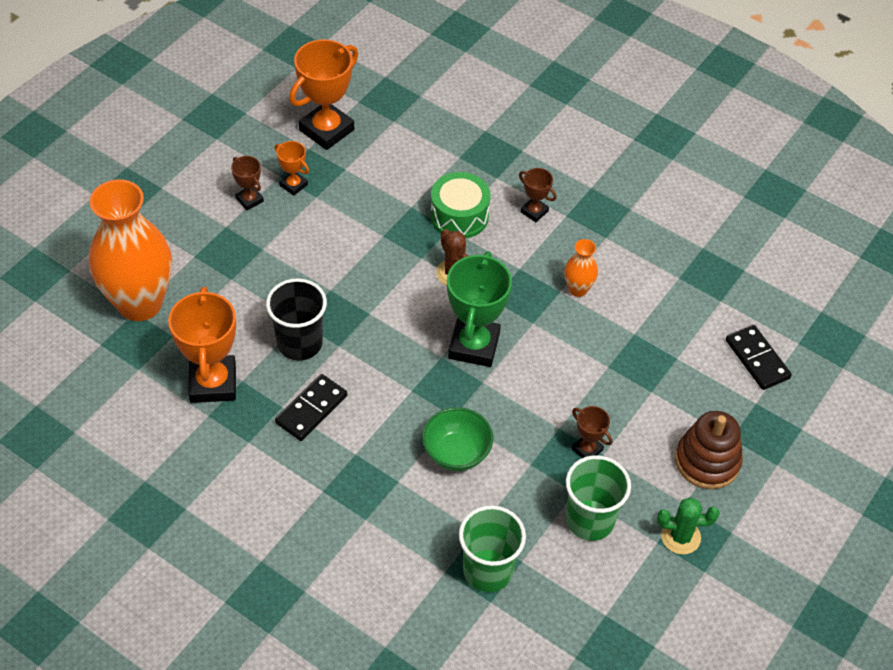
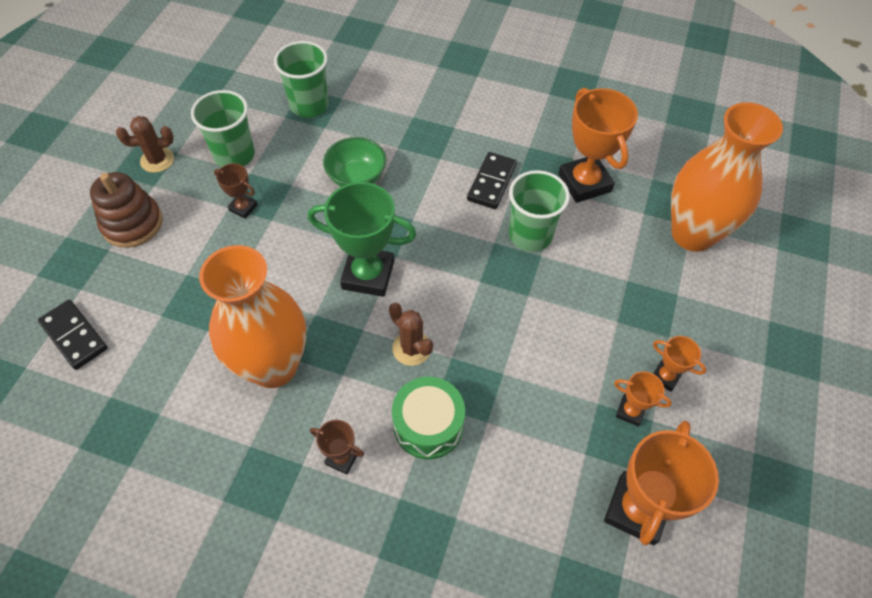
camera: 165 degrees right, 5 degrees up
brown trophy [231,156,264,210] -> orange trophy [653,336,706,392]
black cup [266,279,327,360] -> green cup [509,170,570,252]
green trophy [447,251,512,367] -> green trophy turned 75 degrees counterclockwise [308,182,417,297]
orange vase [564,239,598,297] -> orange vase [199,245,306,388], size x2.33
green cactus [657,497,720,554] -> brown cactus [116,116,174,173]

